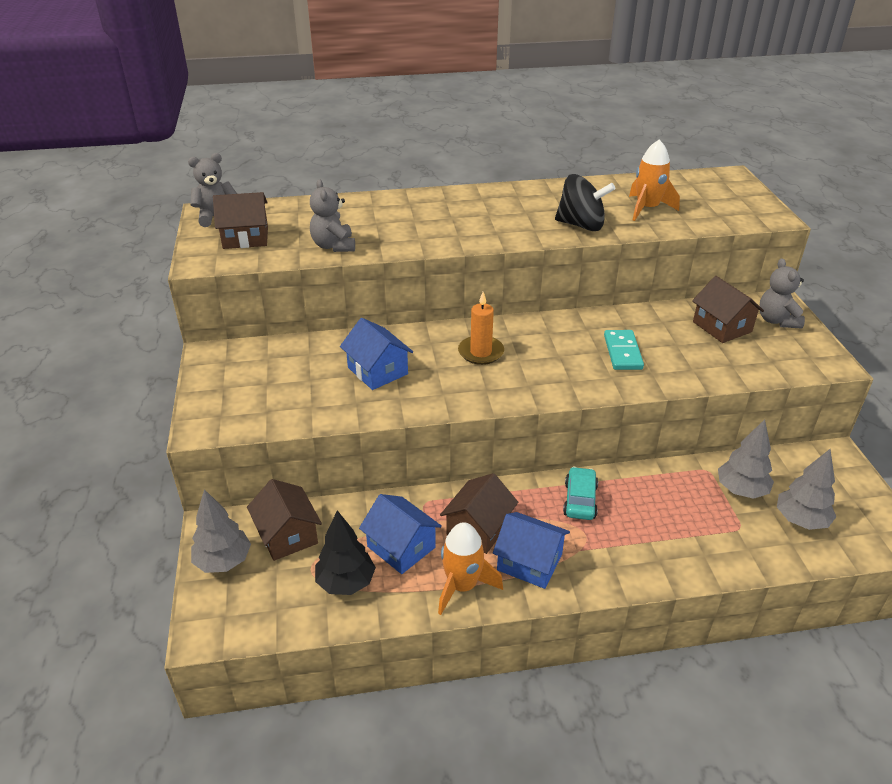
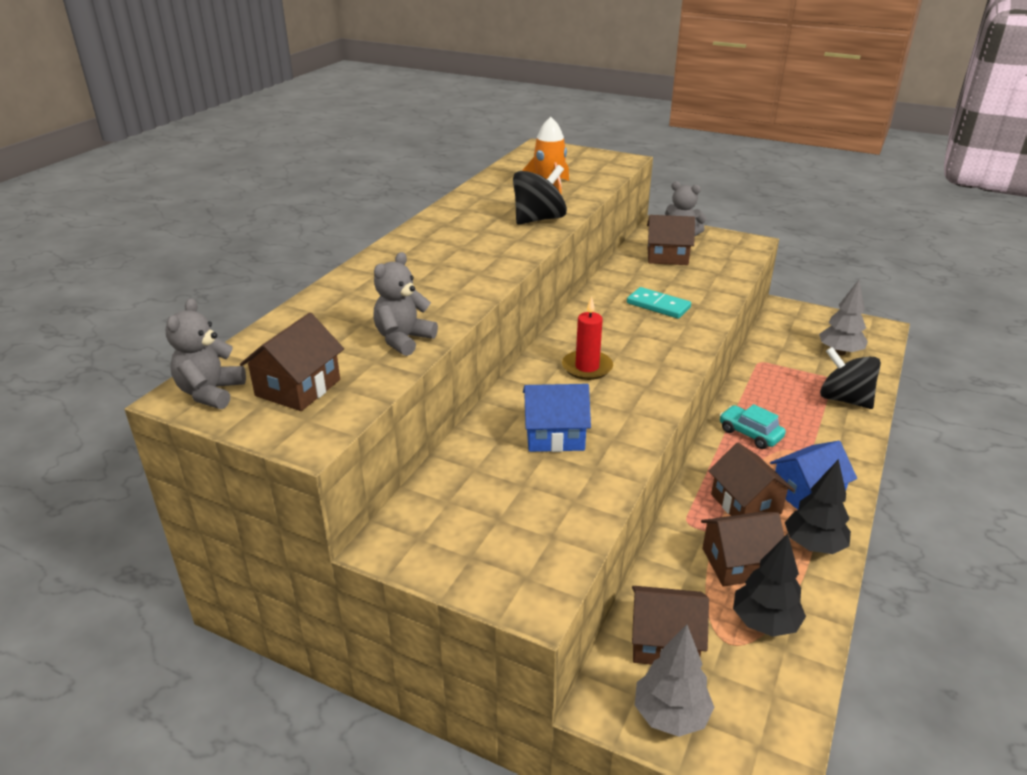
camera: 55 degrees left, 5 degrees down
grey teddy bear [310,179,355,252] -> grey teddy bear turned 105 degrees clockwise [374,252,438,356]
blue house [359,494,442,574] -> brown house [701,512,784,587]
orange rocket [438,522,503,615] -> black tree [785,459,851,554]
orange candle [458,292,504,365] -> red candle [562,296,613,380]
grey tree [718,419,774,499] -> none
none -> black spinning top [820,347,881,409]

